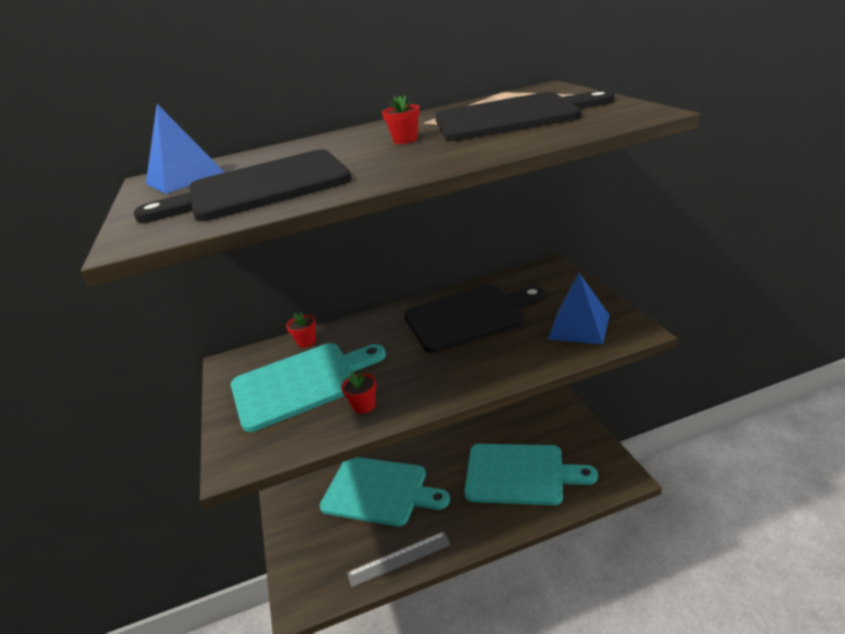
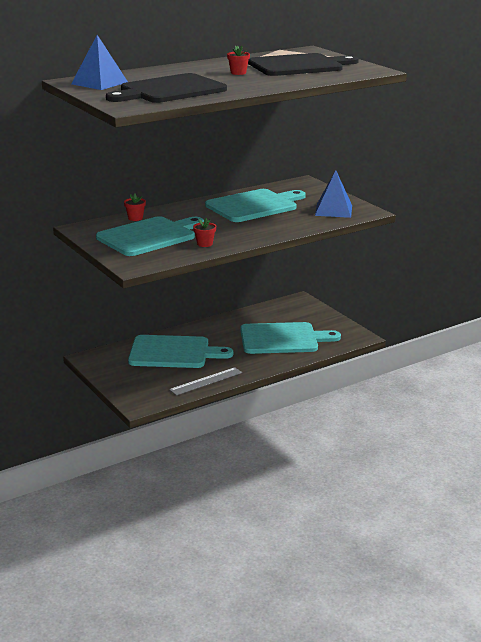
camera: 20 degrees left, 5 degrees down
black cutting board [404,285,545,353] -> turquoise cutting board [205,189,306,222]

